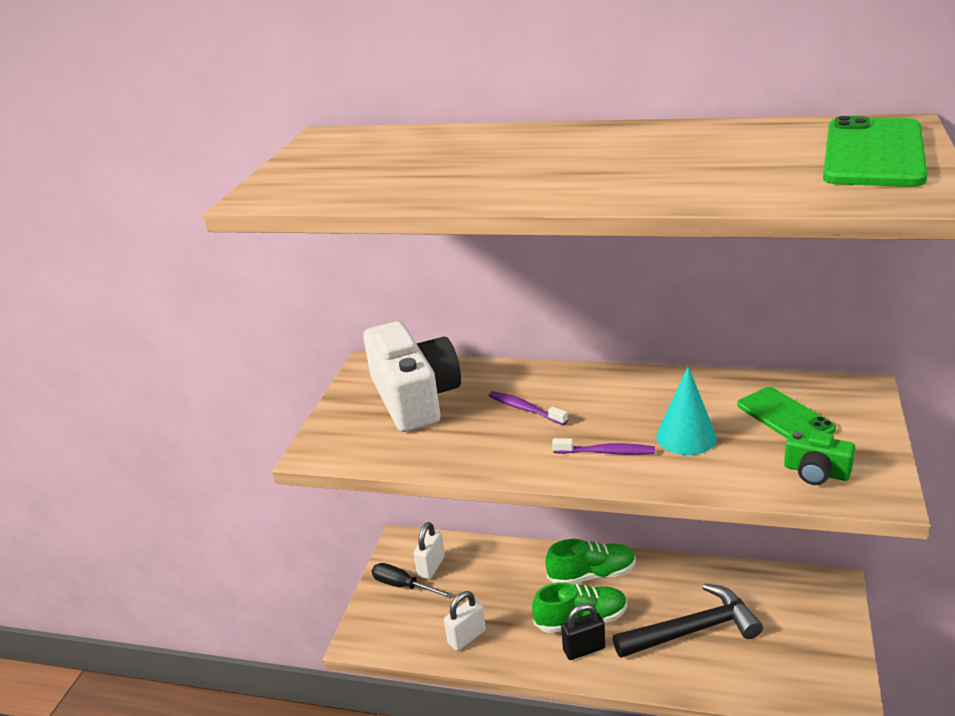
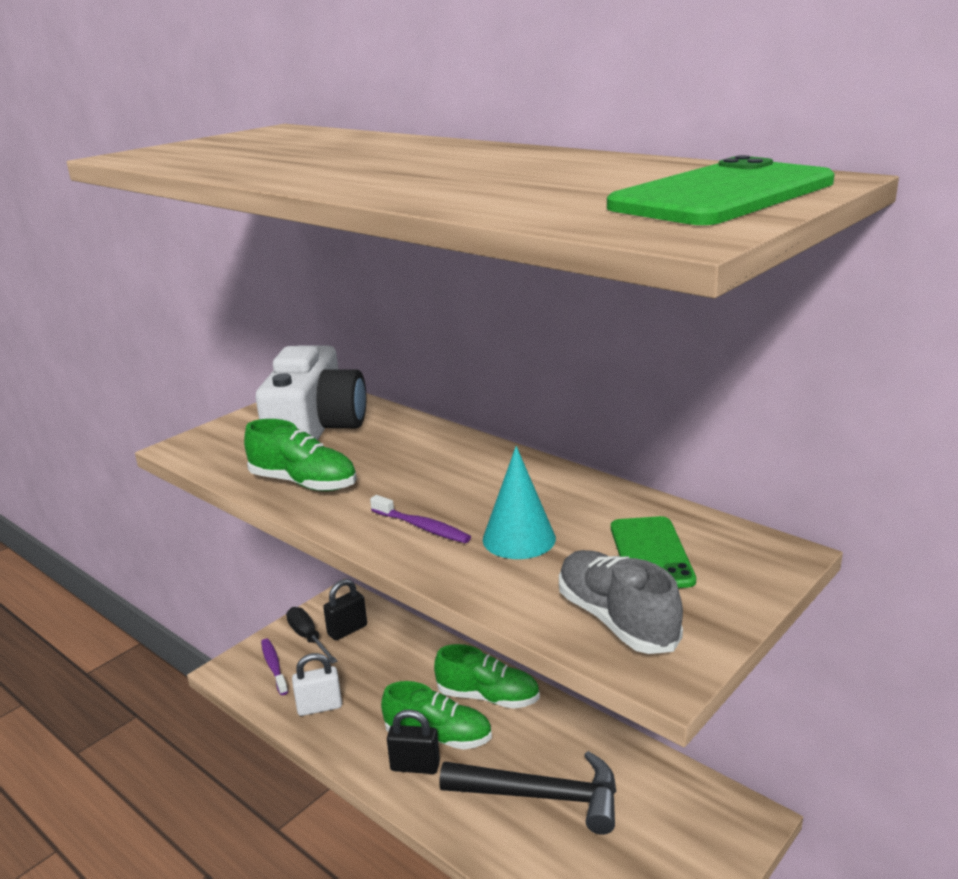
camera: 25 degrees right, 5 degrees down
white padlock [413,522,445,579] -> black padlock [323,579,367,640]
purple toothbrush [489,391,568,425] -> purple toothbrush moved to [261,639,288,695]
green camera [784,431,855,485] -> grey shoe [559,550,683,654]
none -> green shoe [244,419,357,491]

